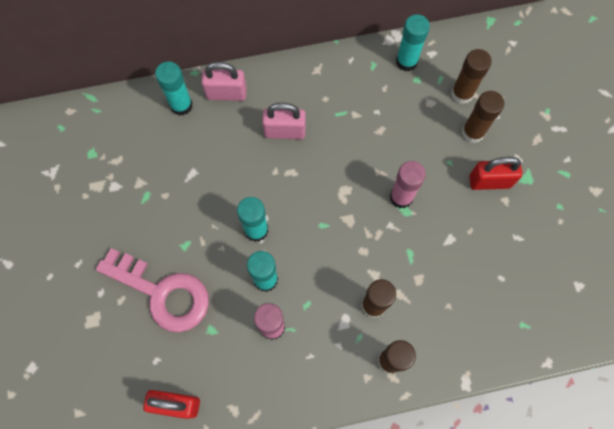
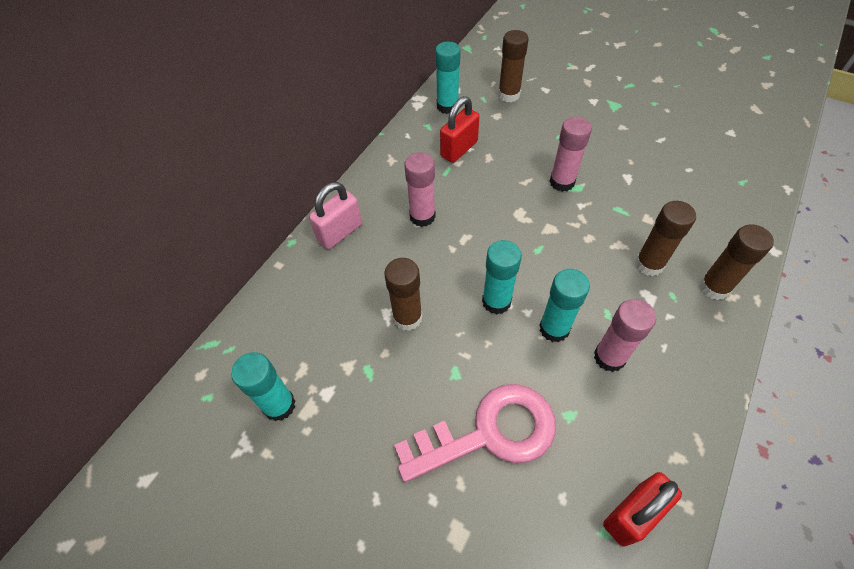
camera: 45 degrees left, 15 degrees down
turquoise glue stick [155,61,193,116] -> turquoise glue stick moved to [231,352,295,421]
pink padlock [262,103,306,139] -> pink glue stick [404,152,436,227]
brown glue stick [462,91,504,143] -> brown glue stick moved to [384,258,422,331]
red padlock [469,157,522,190] -> red padlock moved to [440,96,480,163]

